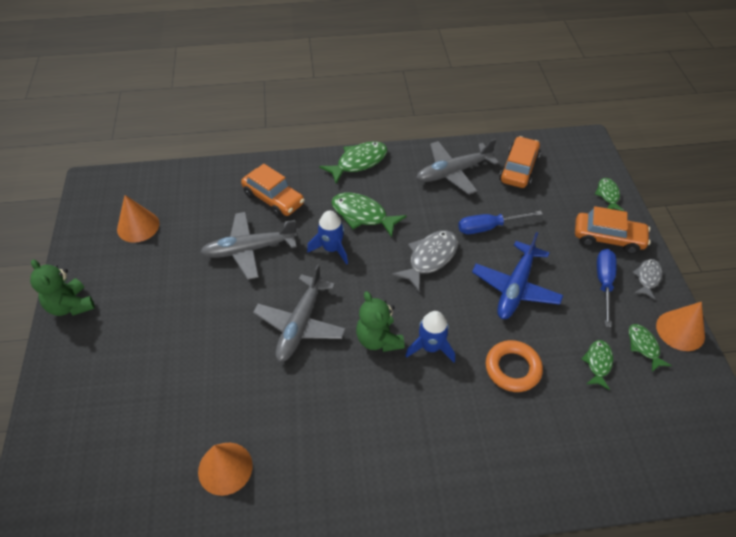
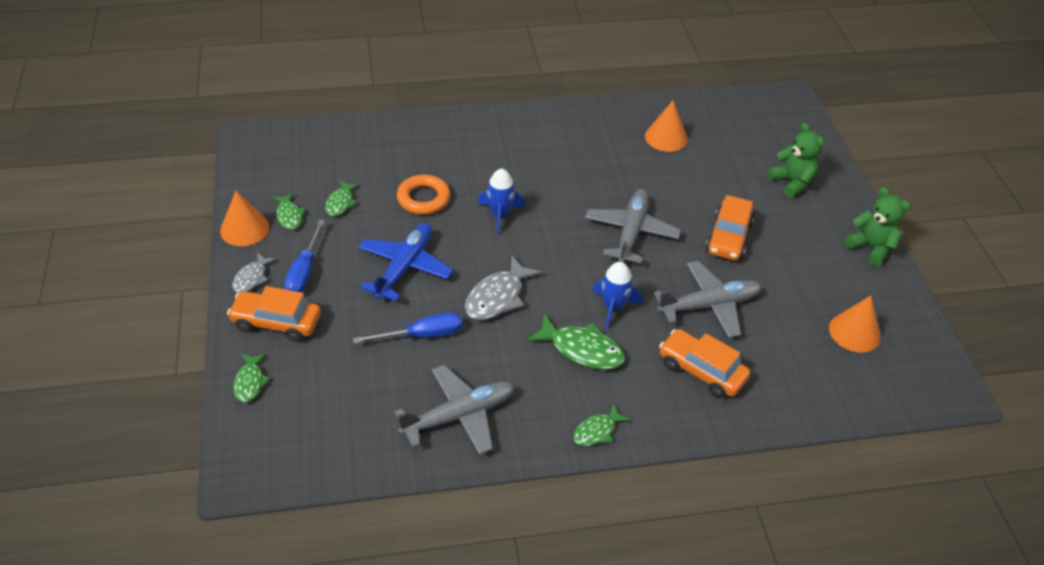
camera: 175 degrees right, 5 degrees down
green fish [319,141,388,184] -> green fish [573,404,630,446], size x0.60
green teddy bear [356,291,405,352] -> green teddy bear moved to [768,123,824,198]
orange car [499,136,541,188] -> orange car moved to [706,195,754,261]

